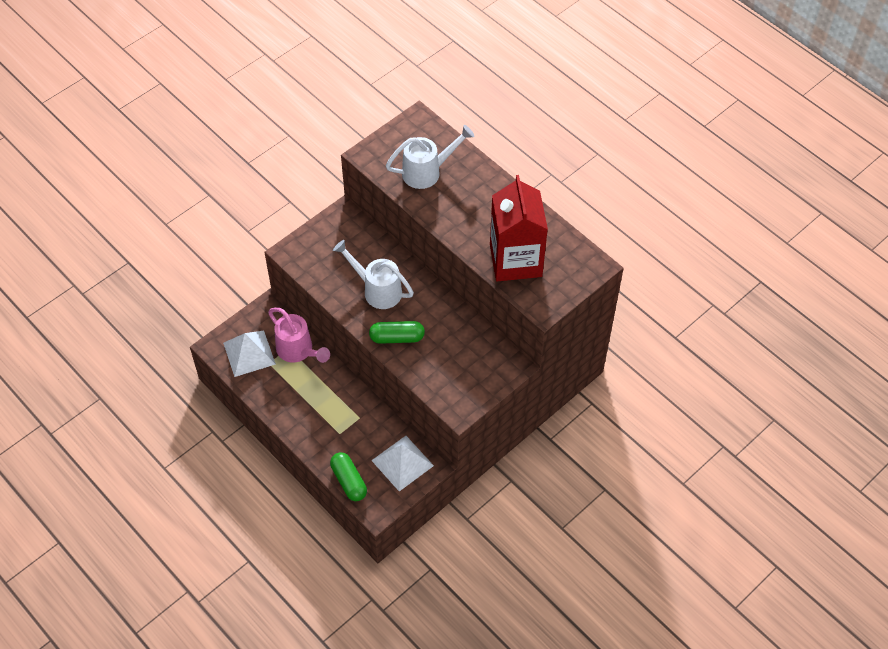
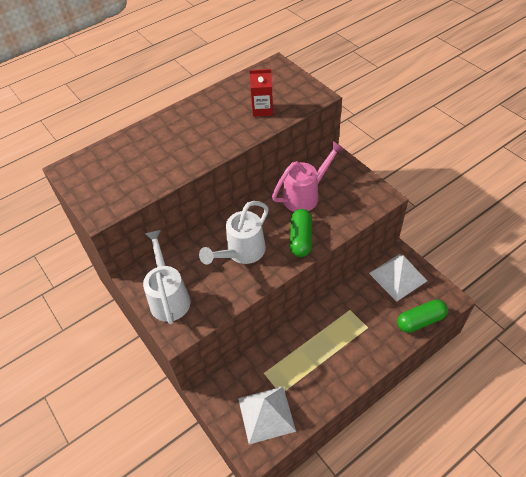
camera: 80 degrees left, 5 degrees down
pink watering can [268,308,330,363] -> pink watering can moved to [272,141,345,212]
white watering can [386,125,474,189] -> white watering can moved to [143,230,191,325]
red carton [490,175,548,282] -> red carton [249,69,273,117], size x0.47

